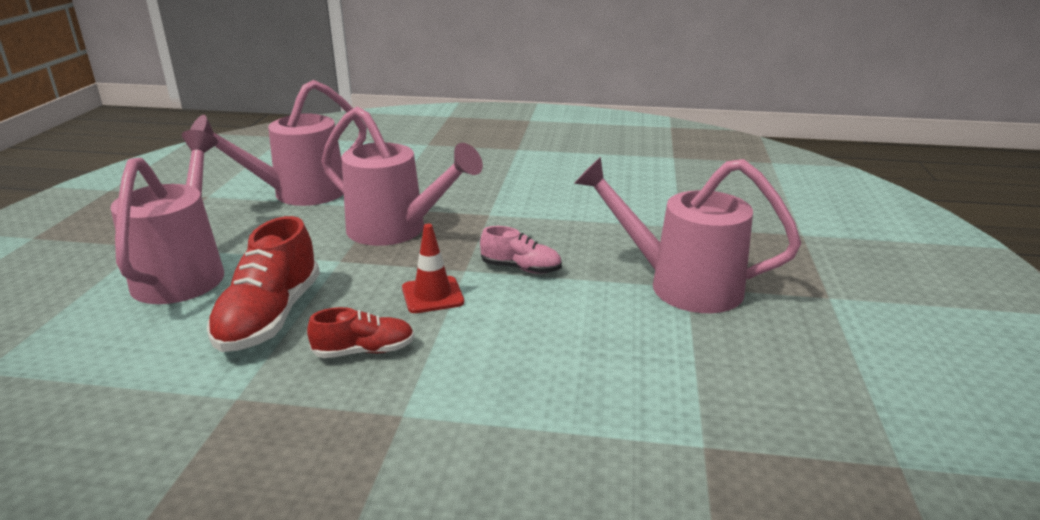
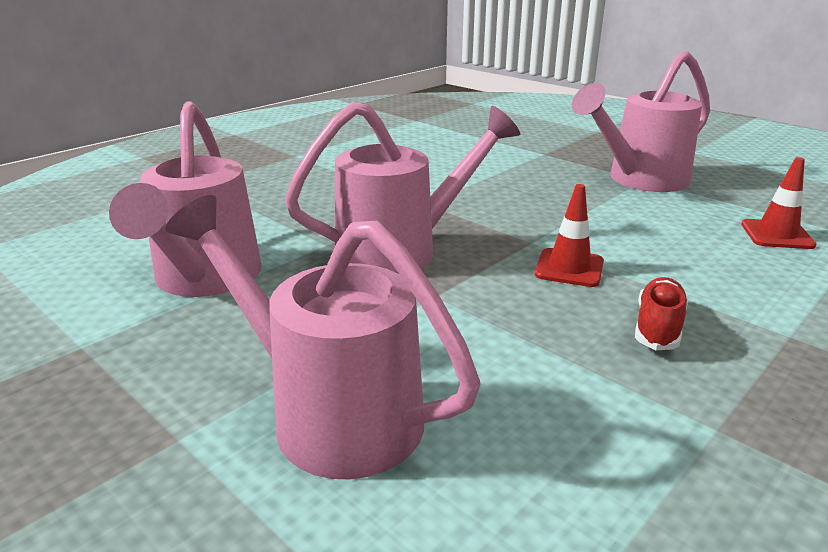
camera: 55 degrees left, 0 degrees up
red shoe [207,216,320,352] -> none
pink shoe [480,226,562,274] -> none
none -> red traffic cone [741,157,817,249]

